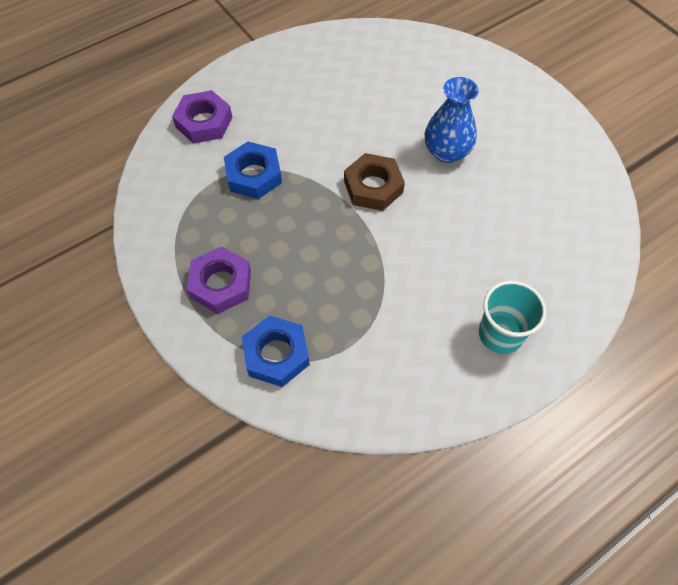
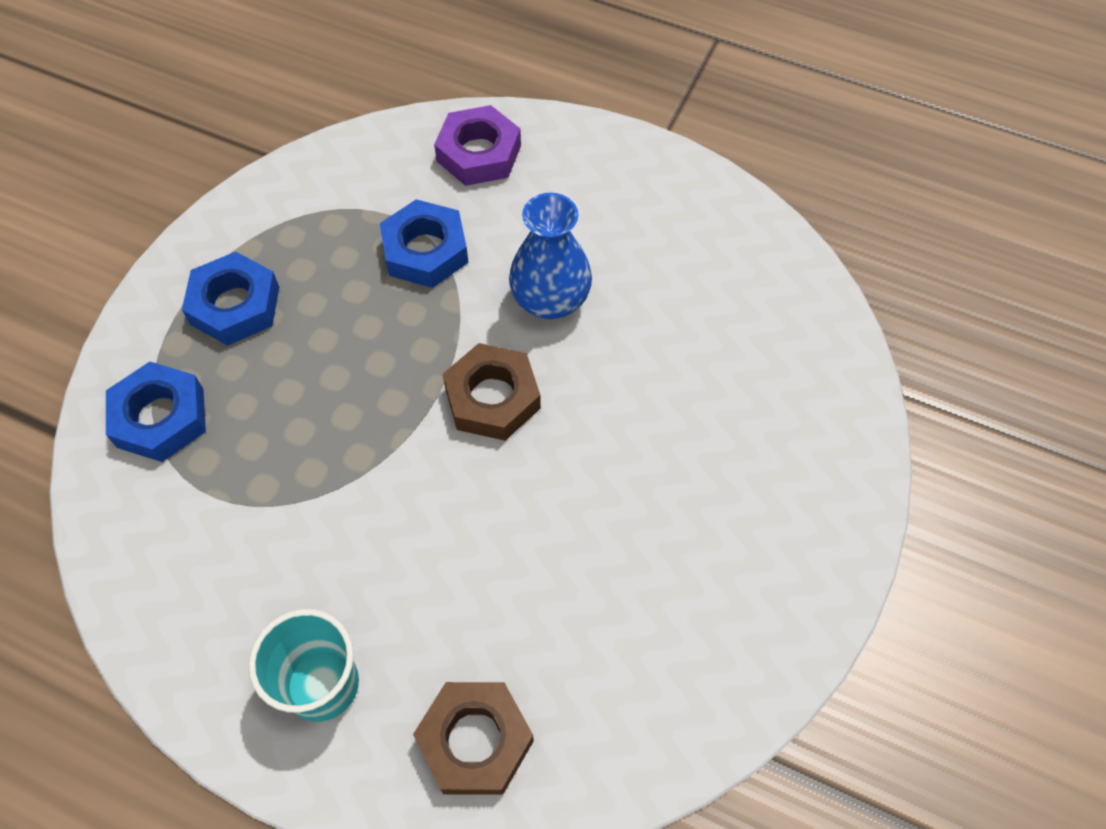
camera: 60 degrees right, 0 degrees up
purple nut [187,247,251,314] -> blue nut [182,252,279,346]
blue vase [425,77,479,163] -> blue vase moved to [509,193,592,319]
none -> brown nut [413,682,534,795]

